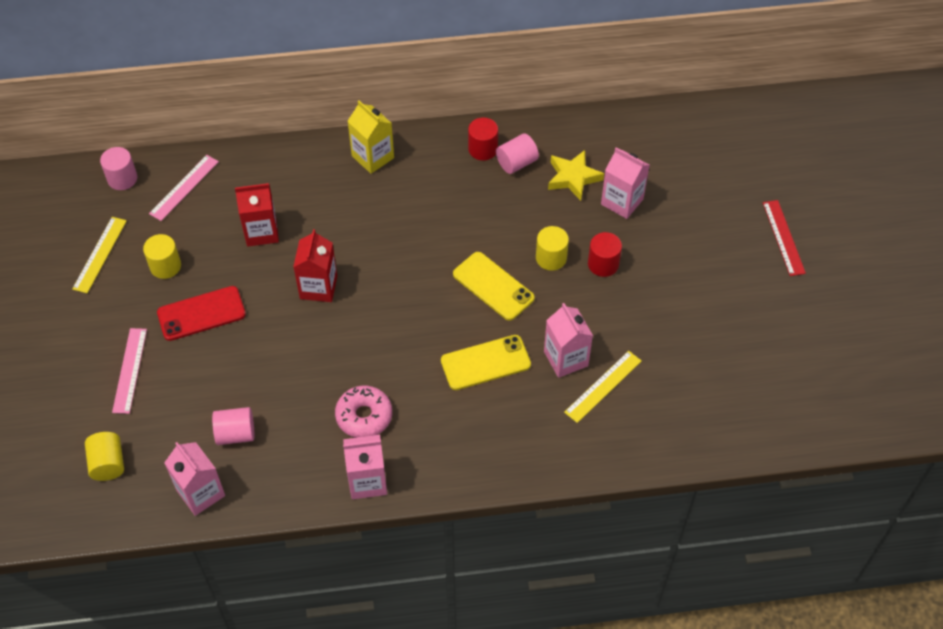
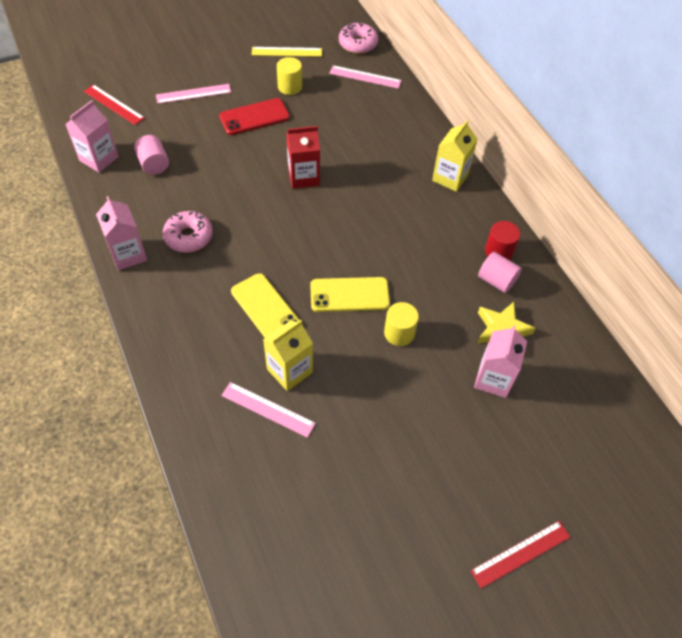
camera: 70 degrees right, 0 degrees up
yellow cylinder [85,432,124,481] -> red ruler [84,84,145,125]
pink cylinder [100,147,137,190] -> pink donut [339,23,378,54]
red phone [157,286,246,341] -> red phone turned 75 degrees counterclockwise [219,98,290,135]
red carton [235,183,279,247] -> none
yellow phone [453,252,535,321] -> yellow phone turned 60 degrees clockwise [310,277,390,312]
pink carton [544,303,593,378] -> yellow carton [263,320,313,391]
yellow ruler [564,351,642,423] -> pink ruler [221,382,316,438]
red cylinder [588,232,622,277] -> none

